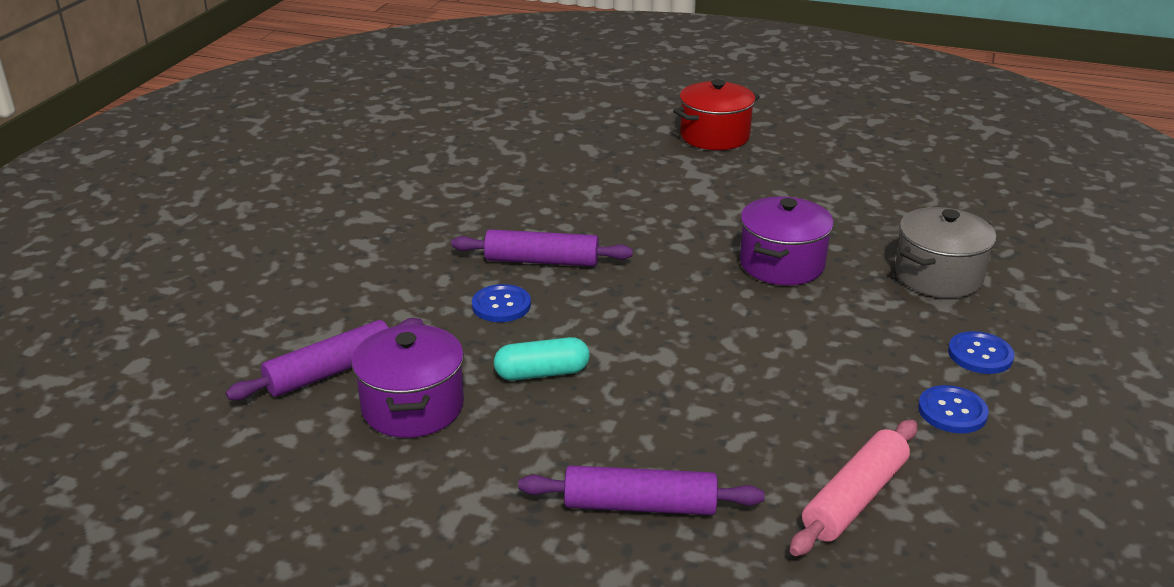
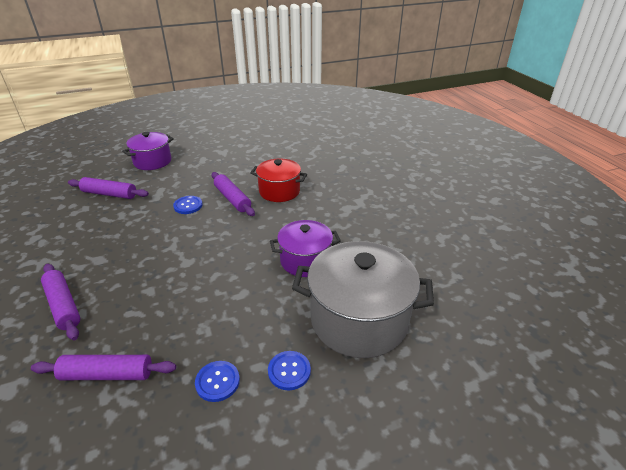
camera: 50 degrees right, 5 degrees up
purple pot [352,324,464,438] -> purple pot moved to [122,132,174,170]
turquoise capsule [494,337,590,380] -> none
red pot [673,79,760,150] -> red pot moved to [250,159,307,202]
pink rolling pin [790,420,917,556] -> purple rolling pin [31,355,176,380]
grey pot [895,207,996,298] -> grey pot [292,241,434,358], size x1.66

